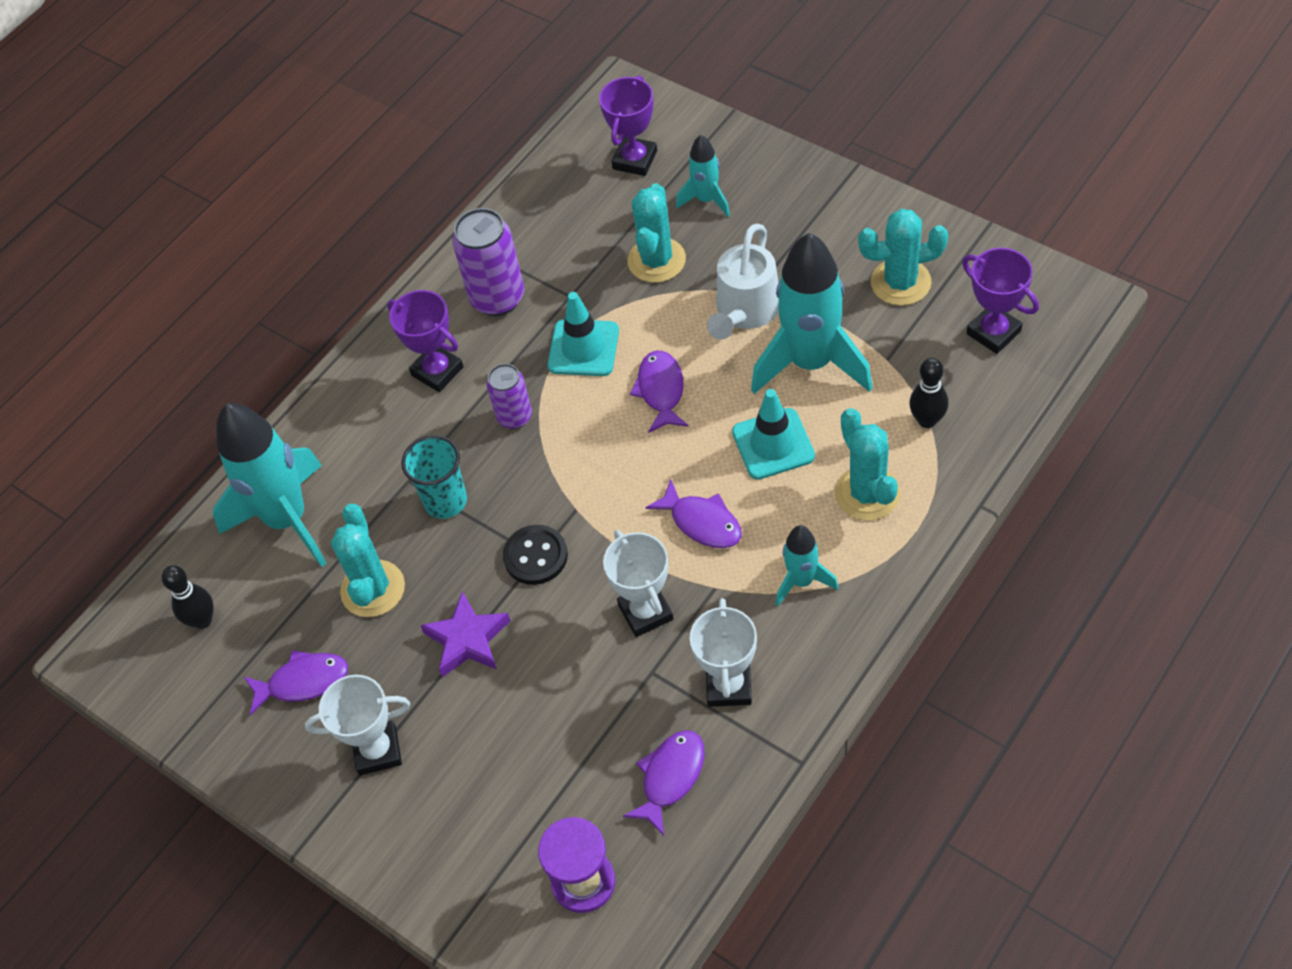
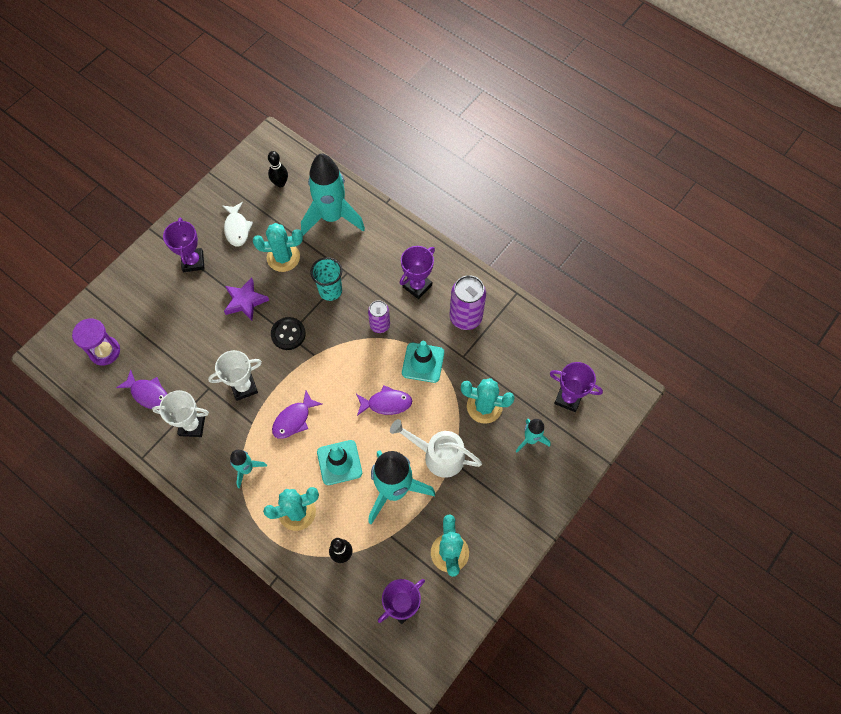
camera: 85 degrees right, 10 degrees up
purple fish [243,650,348,716] -> white fish [222,202,253,247]
white trophy [305,675,410,775] -> purple trophy [163,217,205,272]

